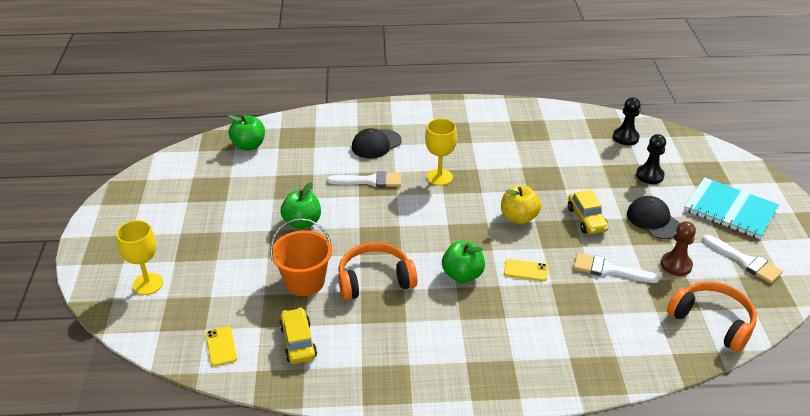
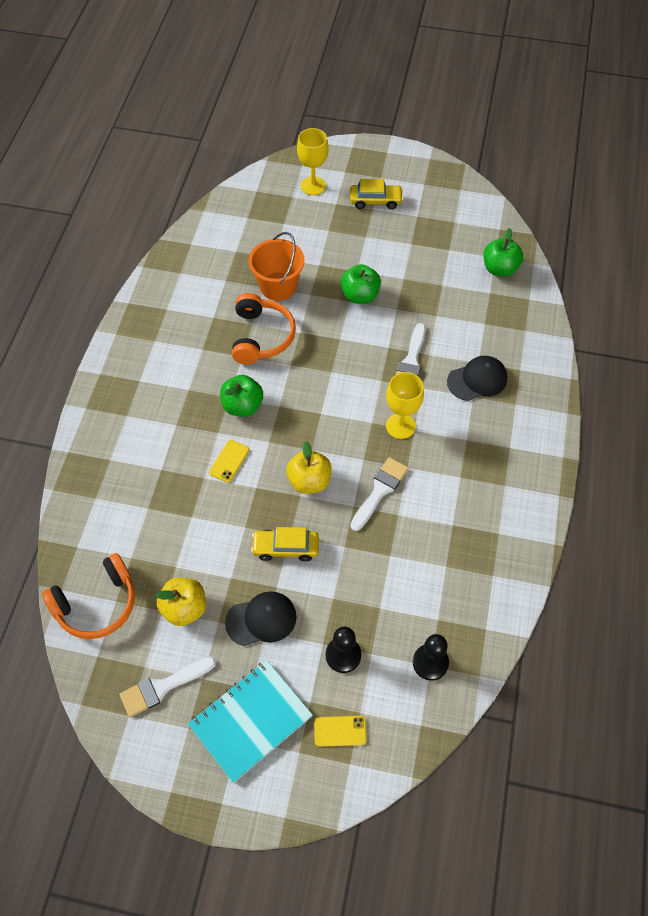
camera: 105 degrees right, 20 degrees up
yellow phone [206,326,237,366] -> yellow phone moved to [314,716,367,747]
yellow car [279,308,317,364] -> yellow car moved to [350,179,404,209]
black cap [352,128,402,159] -> black cap turned 90 degrees clockwise [447,356,508,401]
white brush [574,253,660,283] -> white brush moved to [350,457,409,531]
brown pawn [661,221,696,276] -> yellow apple [155,578,206,626]

